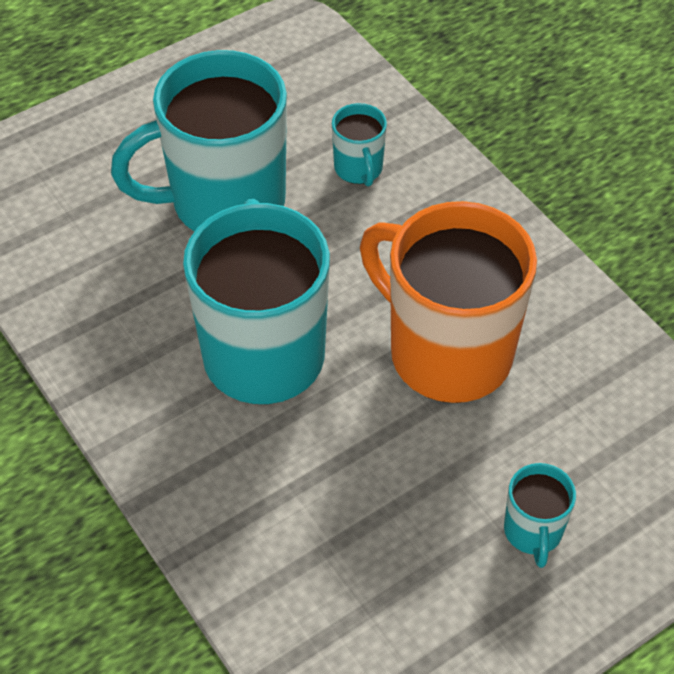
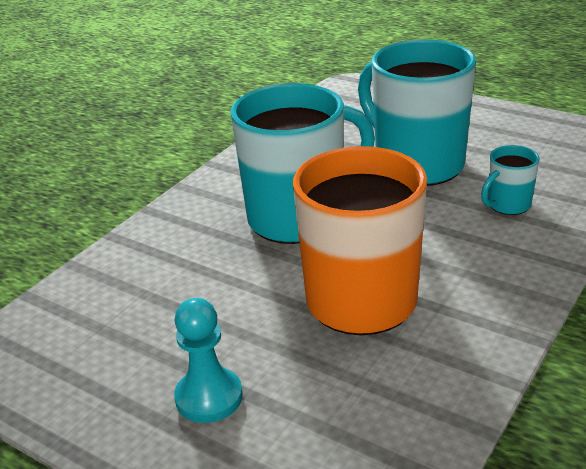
camera: 70 degrees right, 20 degrees down
turquoise mug [504,463,576,568] -> turquoise pawn [174,298,243,423]

